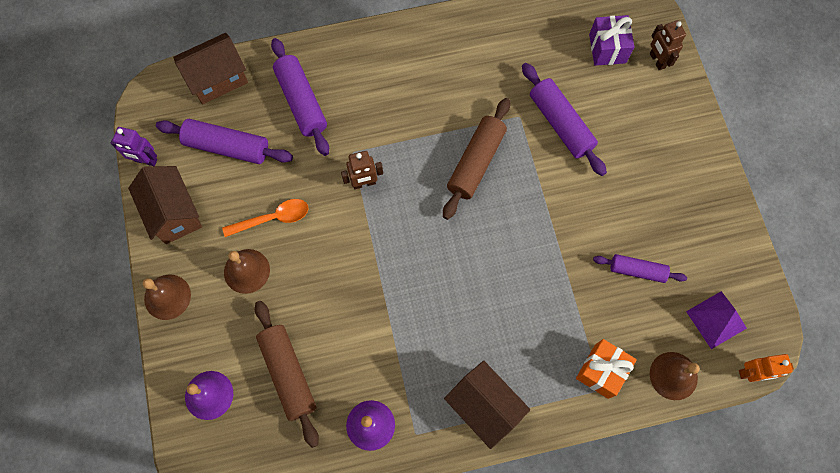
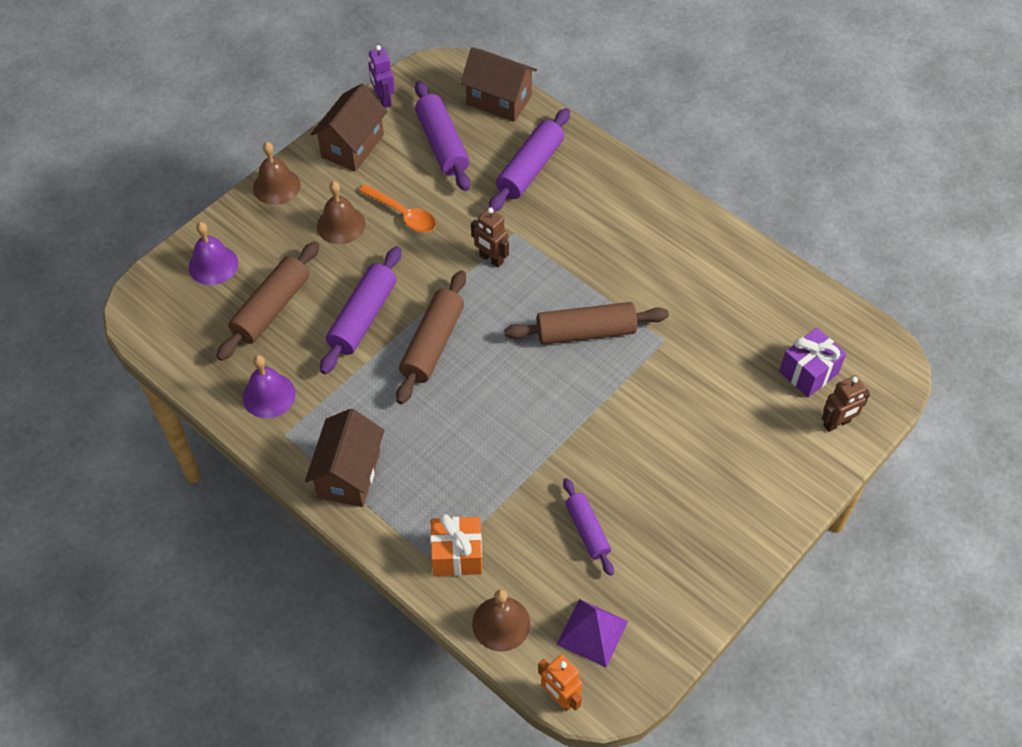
camera: 55 degrees right, 15 degrees down
purple rolling pin [522,63,607,176] -> purple rolling pin moved to [320,247,401,374]
brown robot [650,20,686,70] -> brown robot turned 150 degrees counterclockwise [822,375,870,432]
none -> brown rolling pin [396,270,466,404]

